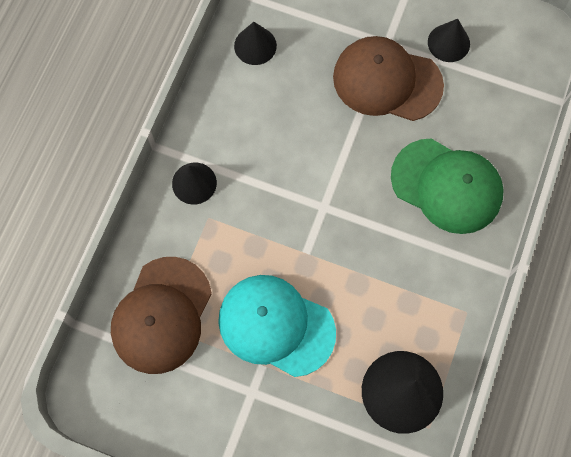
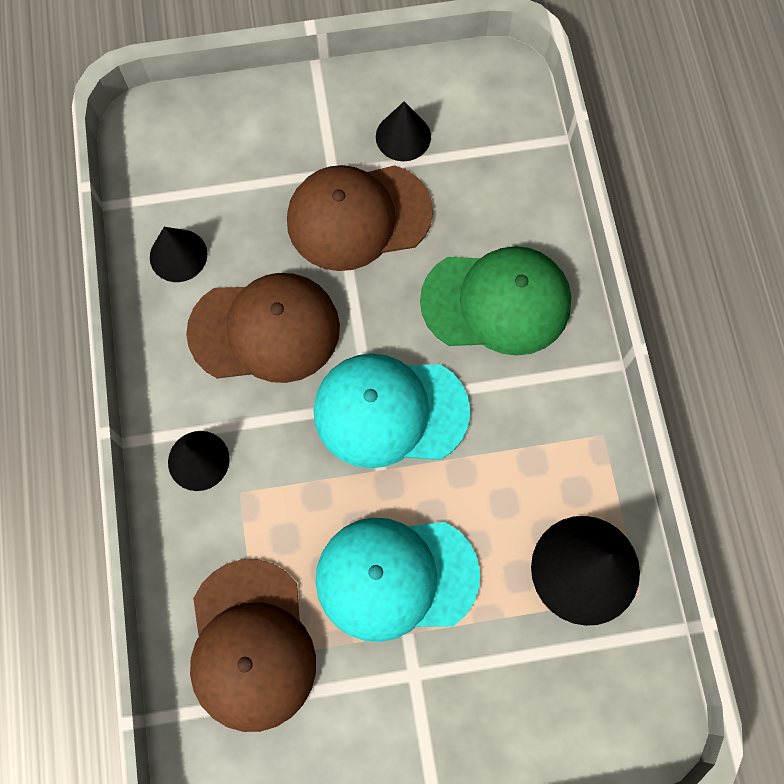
camera: 30 degrees left, 0 degrees up
none -> brown cap [186,273,340,383]
none -> turquoise cap [314,354,470,468]

